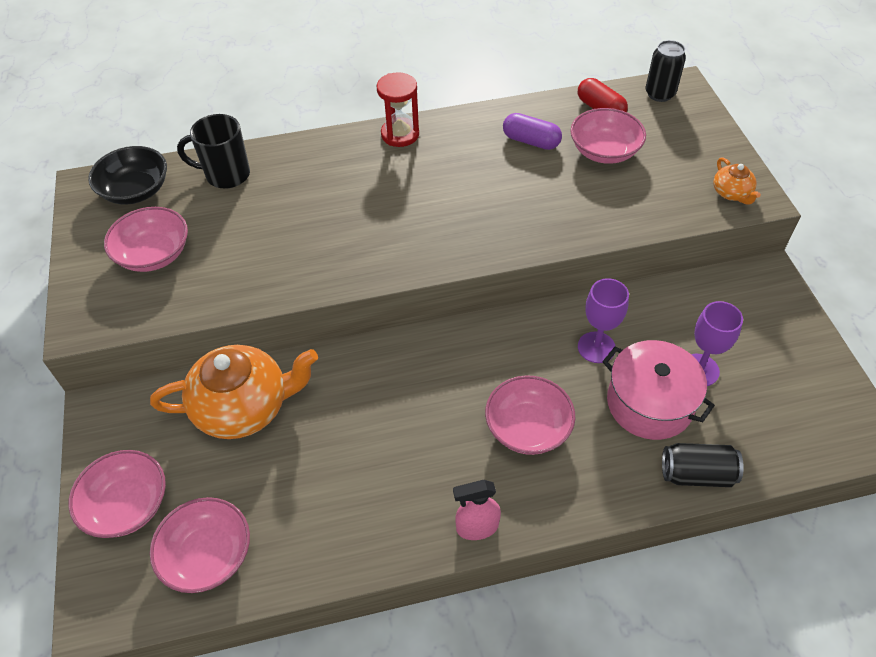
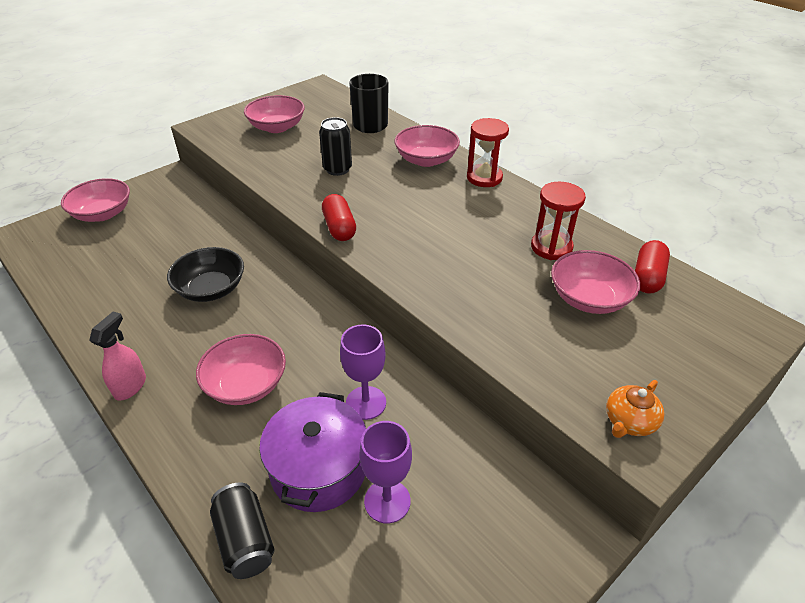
camera: 60 degrees right, 10 degrees down
black bowl [88,146,167,205] -> black bowl moved to [167,247,244,302]
orange teapot [150,345,318,439] -> none
pink bowl [150,497,250,593] -> pink bowl moved to [395,125,460,167]
pink spray bottle [453,480,501,540] -> pink spray bottle turned 60 degrees clockwise [89,312,146,401]
purple capsule [503,113,562,150] -> red hourglass [531,182,586,260]
pink pot [602,340,715,440] -> purple pot [259,392,366,512]
black can [646,40,686,102] -> black can moved to [319,117,352,176]
none -> red capsule [322,194,356,241]

